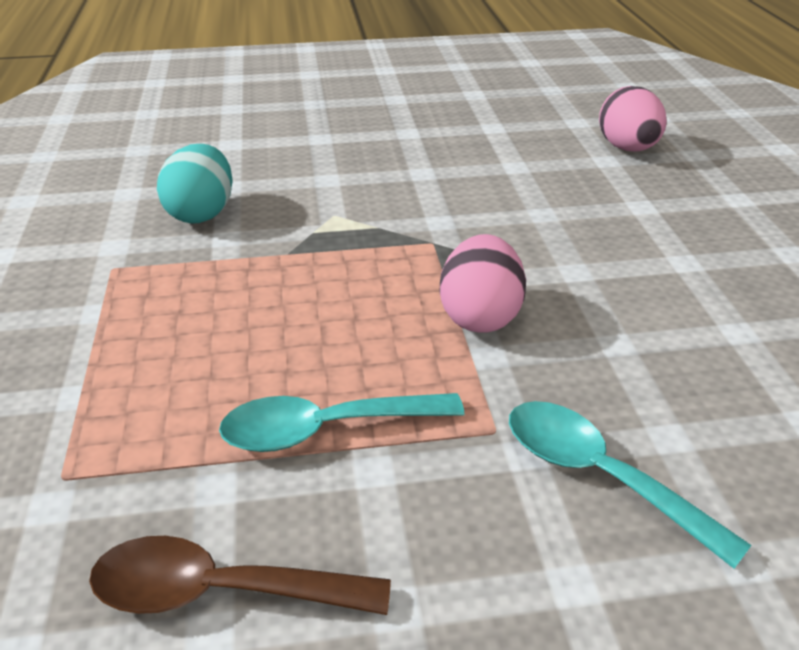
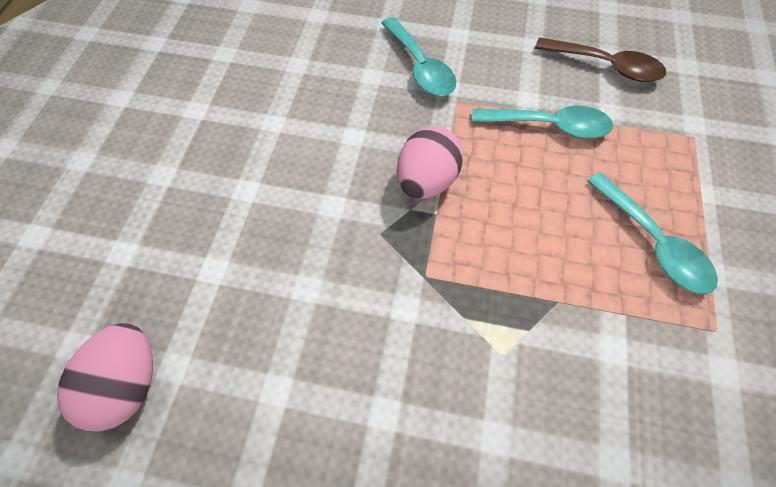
camera: 160 degrees left, 25 degrees up
turquoise egg [157,144,233,224] -> none
none -> turquoise spoon [587,172,718,294]

